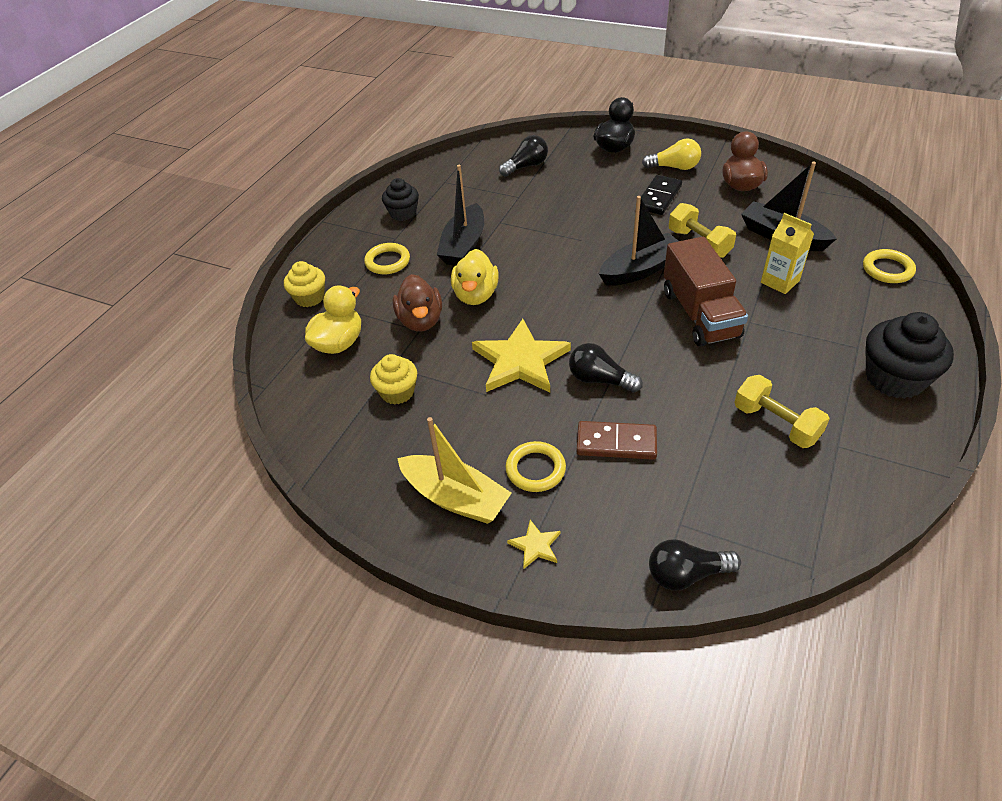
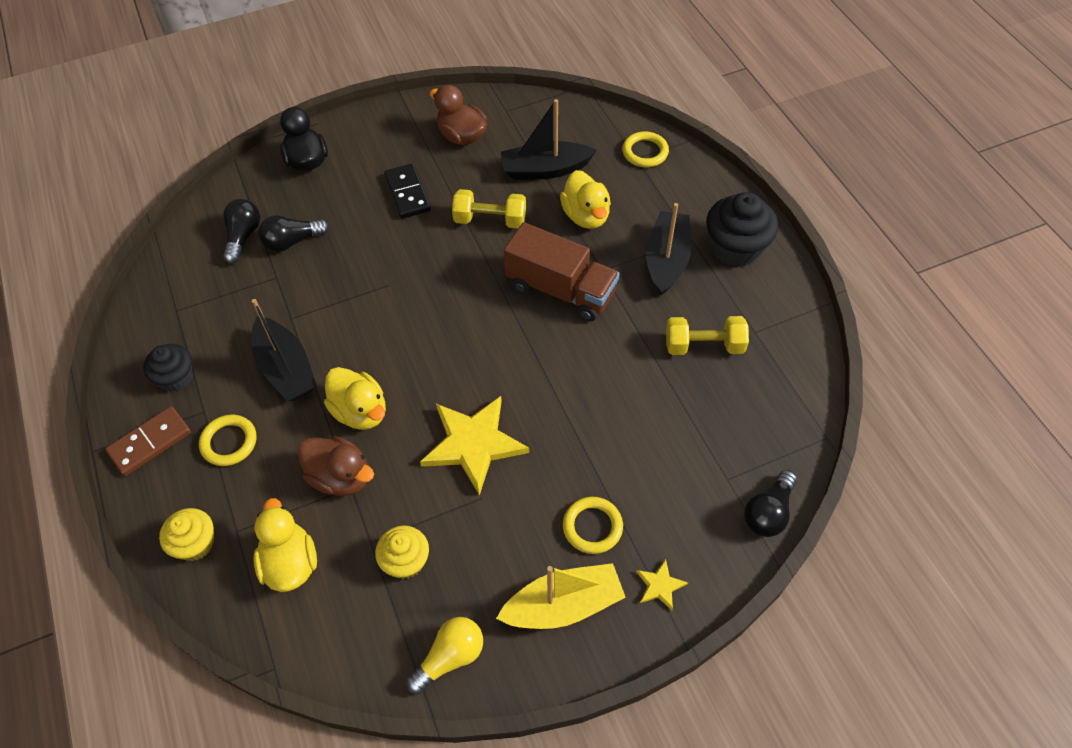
camera: 50 degrees left, 10 degrees up
black light bulb [569,343,643,392] -> black light bulb moved to [258,215,329,252]
brown domino [577,421,657,460] -> brown domino moved to [105,406,191,476]
black boat [599,196,678,286] -> black boat moved to [646,203,692,295]
yellow light bulb [642,138,701,170] -> yellow light bulb moved to [406,617,483,694]
yellow carton [761,213,814,294] -> yellow duck [560,170,611,229]

